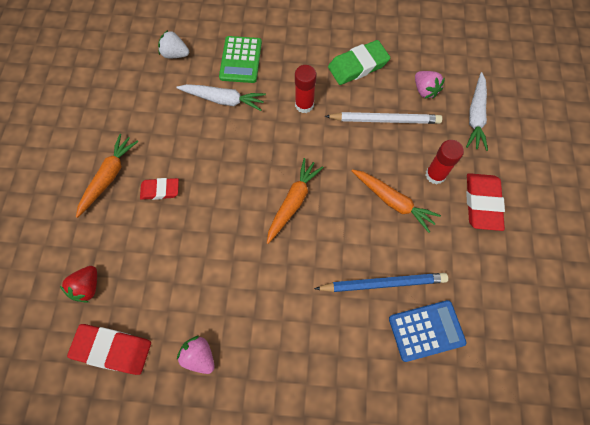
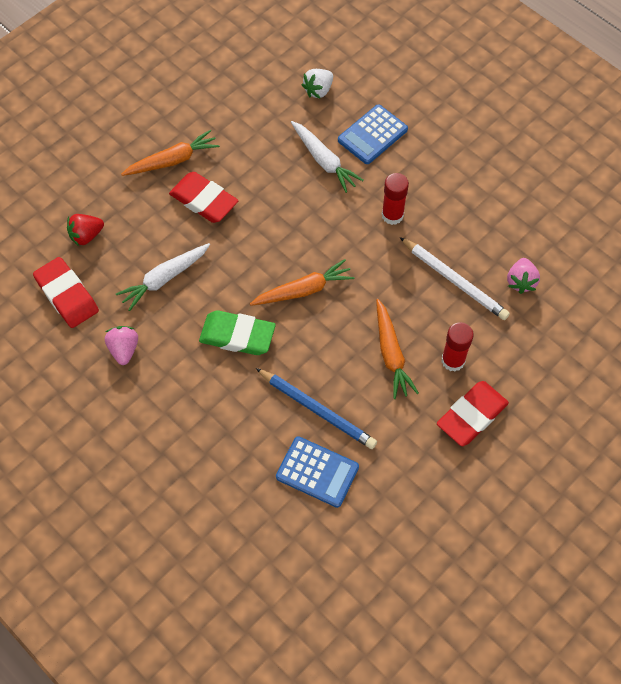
camera: 40 degrees right, 5 degrees down
red eraser [140,178,179,200] -> red eraser [169,172,238,223], size x1.60
white strawberry [158,30,189,58] -> white strawberry turned 105 degrees counterclockwise [302,69,333,98]
green calculator [219,36,262,83] -> blue calculator [338,104,408,164]
green eraser [328,40,390,85] -> green eraser moved to [199,310,276,355]
white carrot [466,72,488,151] -> white carrot moved to [116,243,210,311]

